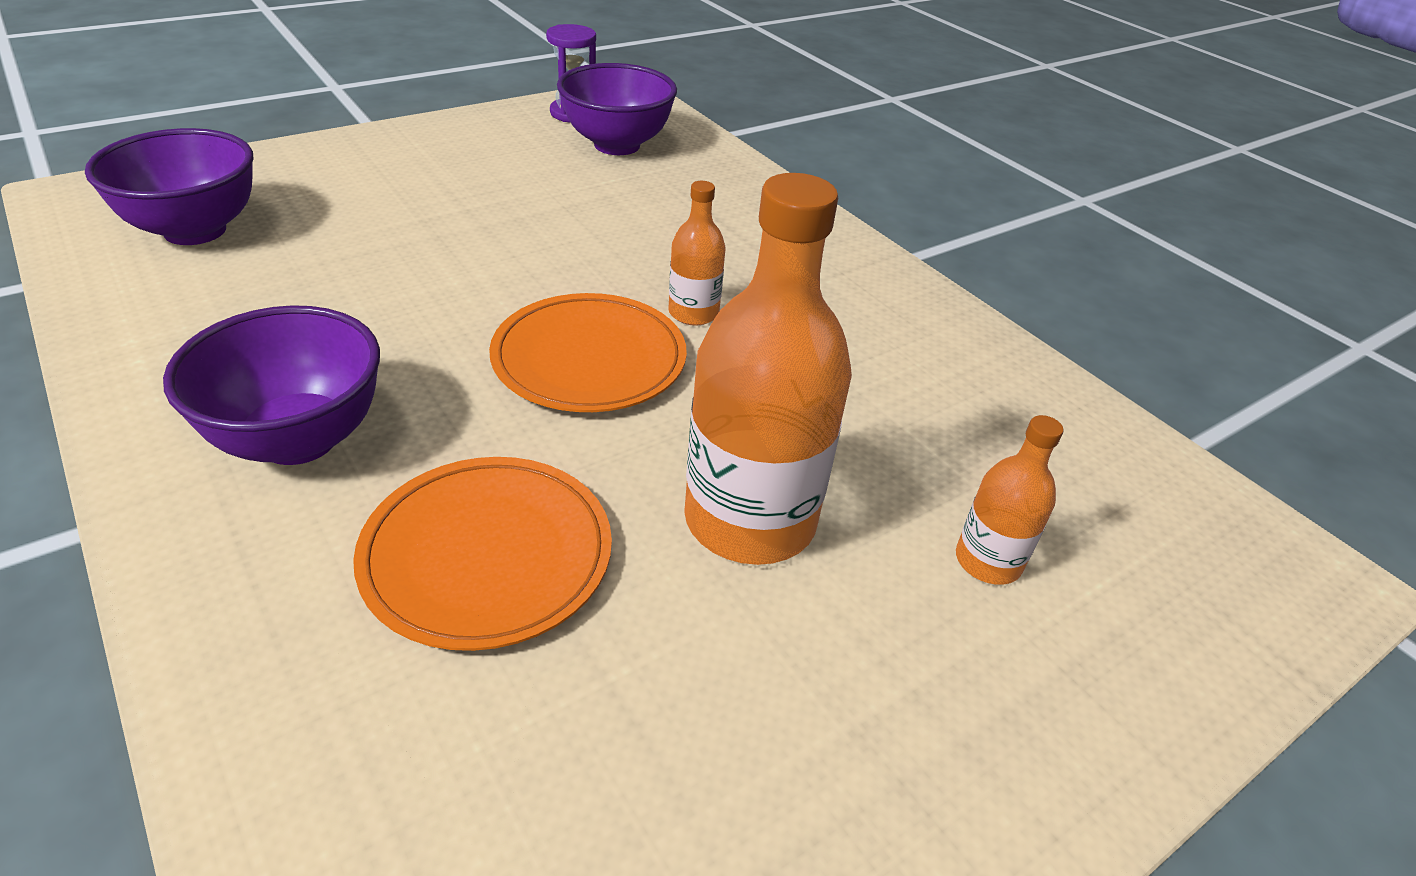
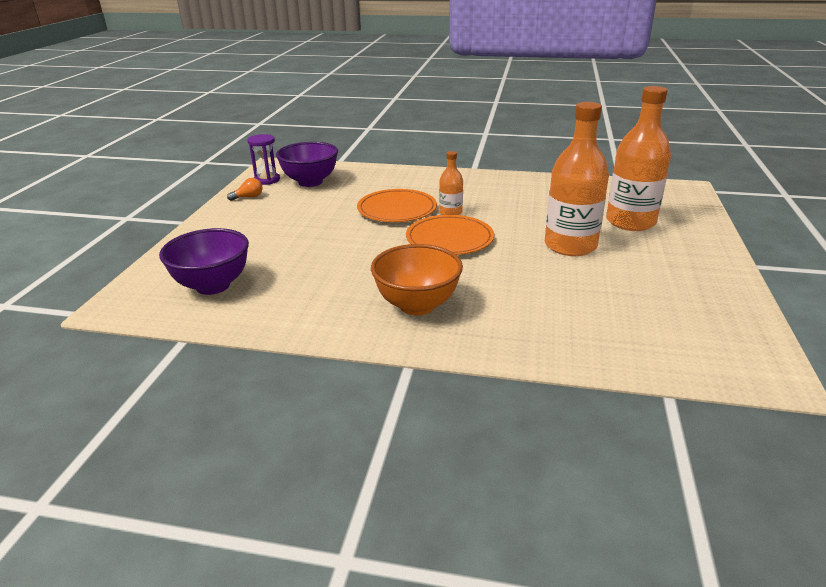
camera: 40 degrees left, 10 degrees down
purple bowl [163,305,380,465] -> orange bowl [371,244,463,315]
orange plate [353,457,612,651] -> orange plate moved to [357,189,437,222]
orange bottle [956,415,1063,585] -> orange bottle [606,86,671,231], size x2.01
none -> orange light bulb [227,178,262,201]

